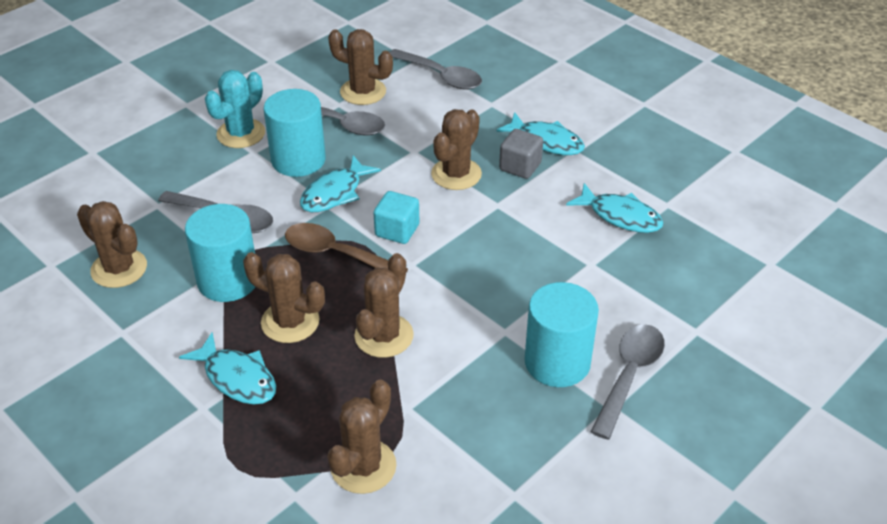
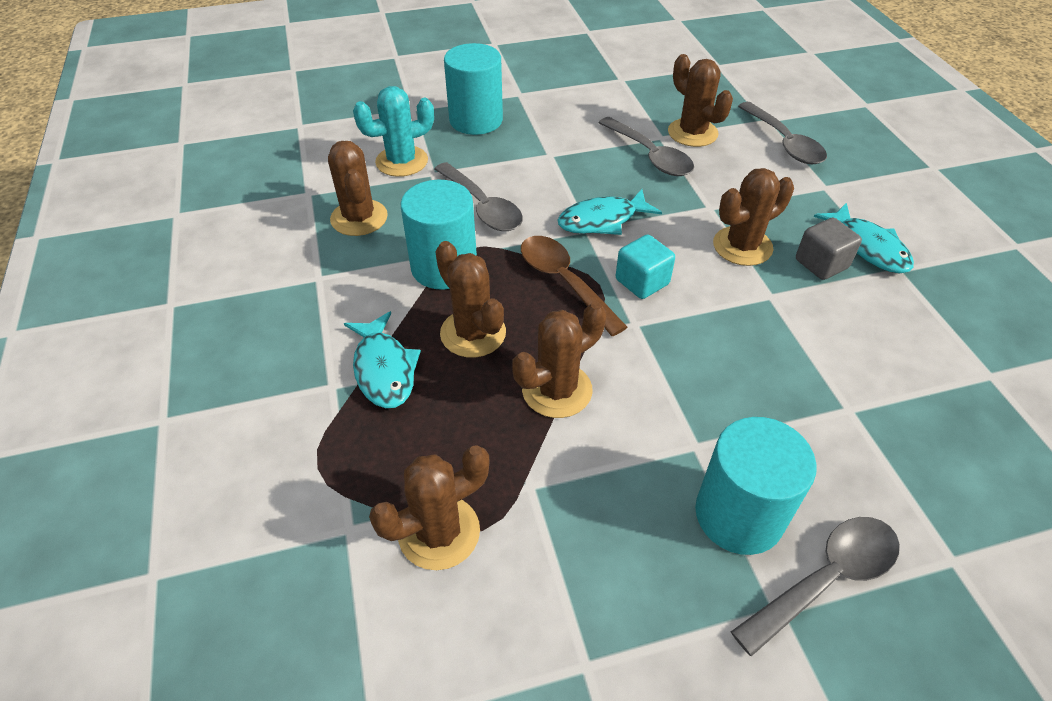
camera: 30 degrees right, 5 degrees up
turquoise cactus [205,70,265,148] -> turquoise cactus moved to [353,86,434,177]
turquoise cylinder [264,89,326,177] -> turquoise cylinder moved to [444,43,503,135]
turquoise fish [566,183,663,233] -> none

